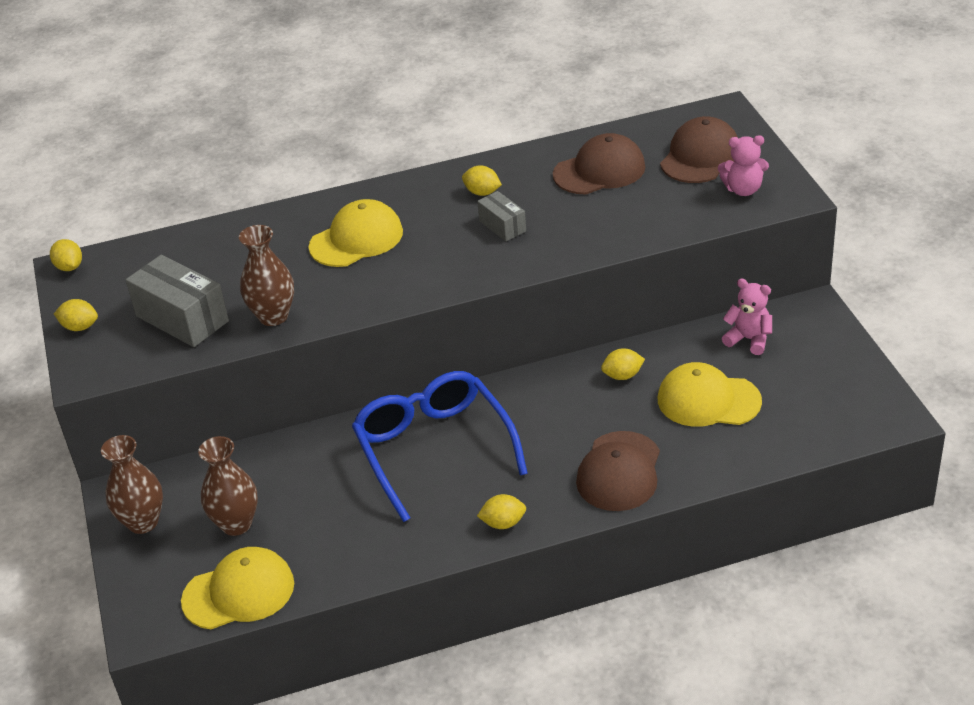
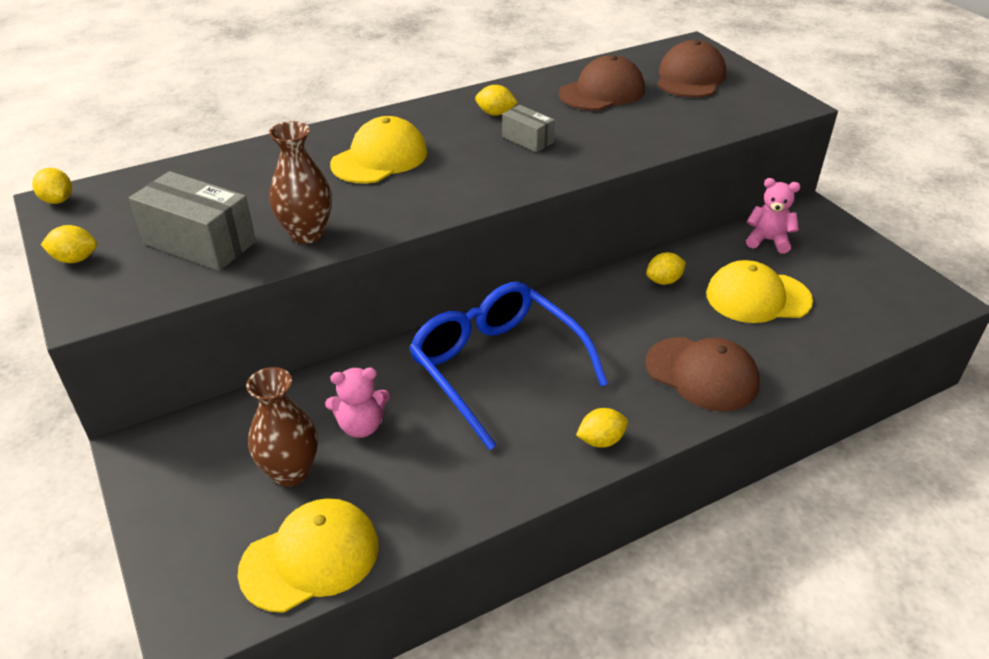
camera: 15 degrees left, 0 degrees up
brown vase [101,435,163,534] -> none
brown cap [576,431,660,511] -> brown cap turned 60 degrees counterclockwise [645,337,760,411]
pink teddy bear [718,135,769,196] -> pink teddy bear moved to [325,368,390,438]

